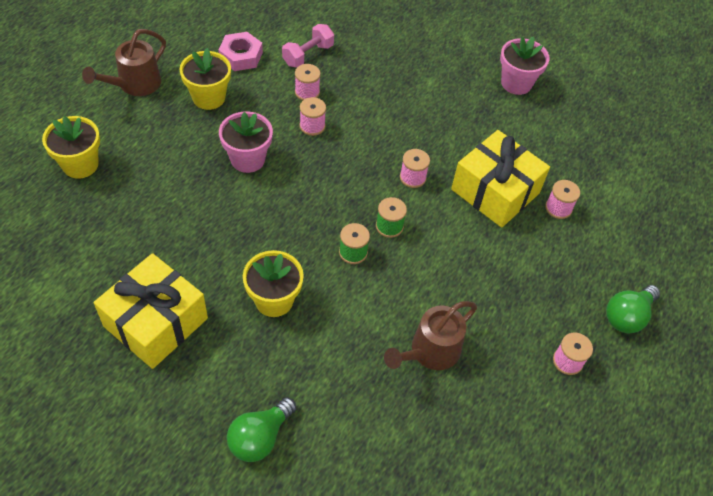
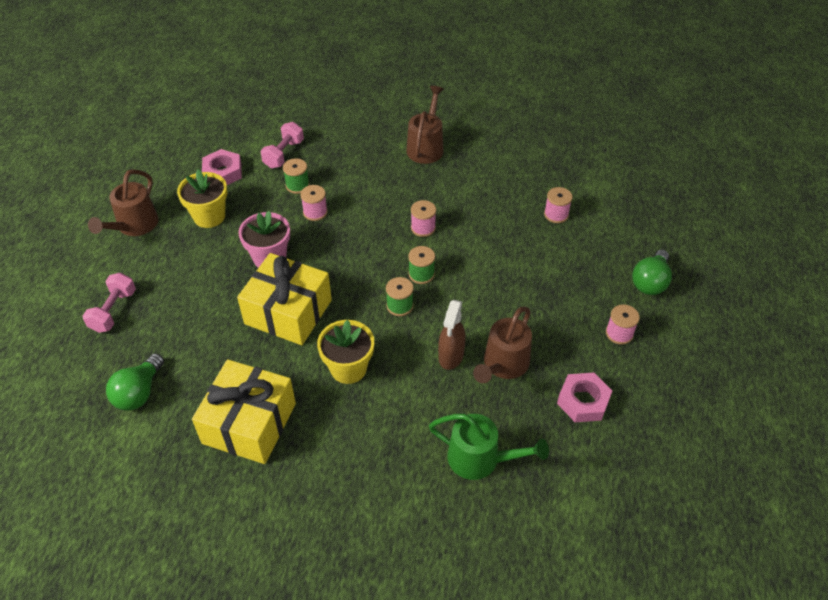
camera: 15 degrees left, 5 degrees down
yellow flower pot [42,116,100,179] -> pink dumbbell [82,272,136,333]
green light bulb [227,397,296,462] -> green light bulb moved to [106,353,164,411]
pink spool [295,64,321,100] -> green spool [283,158,310,194]
yellow gift [451,130,550,228] -> yellow gift moved to [237,253,332,345]
pink flower pot [500,37,550,95] -> none
none -> brown watering can [406,86,444,164]
none -> green watering can [429,414,549,480]
none -> brown spray bottle [438,300,466,370]
none -> pink nut [557,373,612,422]

